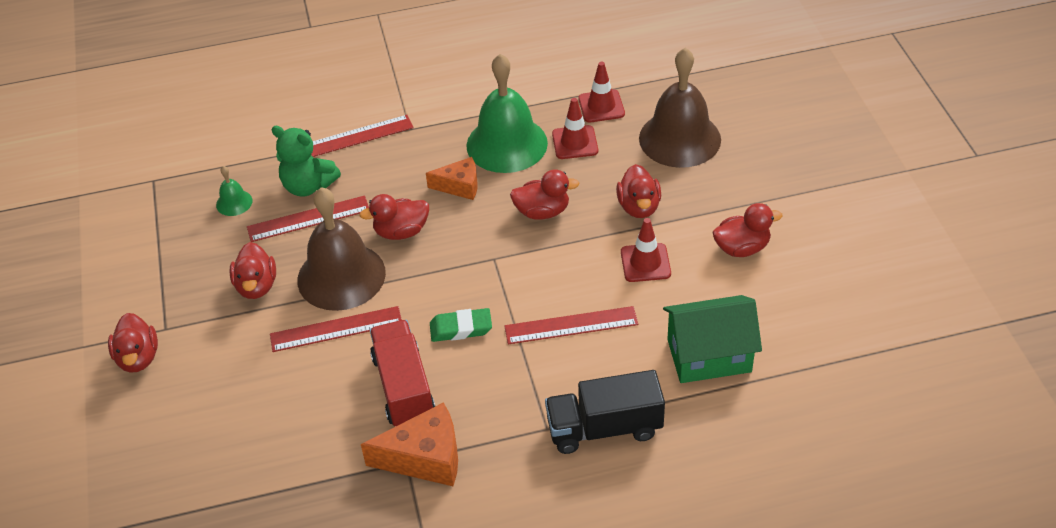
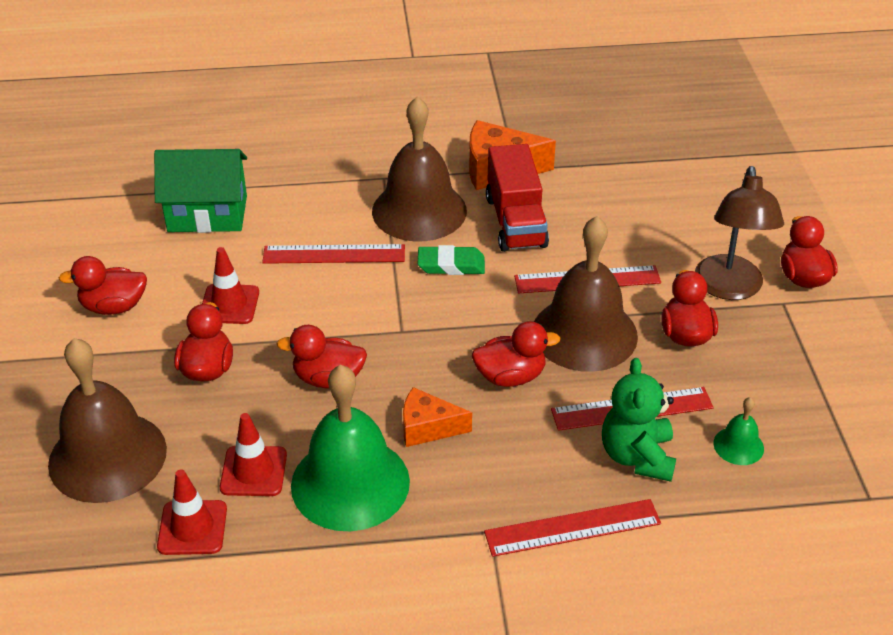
camera: 175 degrees left, 5 degrees down
green teddy bear [271,126,341,197] -> green teddy bear turned 120 degrees counterclockwise [602,358,676,482]
black truck [545,370,665,454] -> none
none -> brown bell [372,96,467,241]
none -> brown lamp [695,166,784,300]

